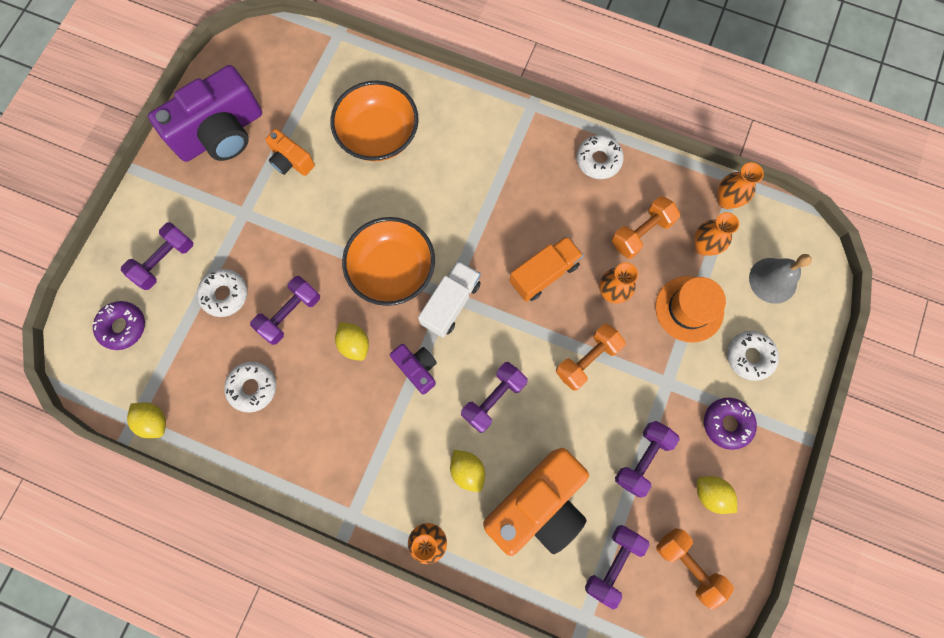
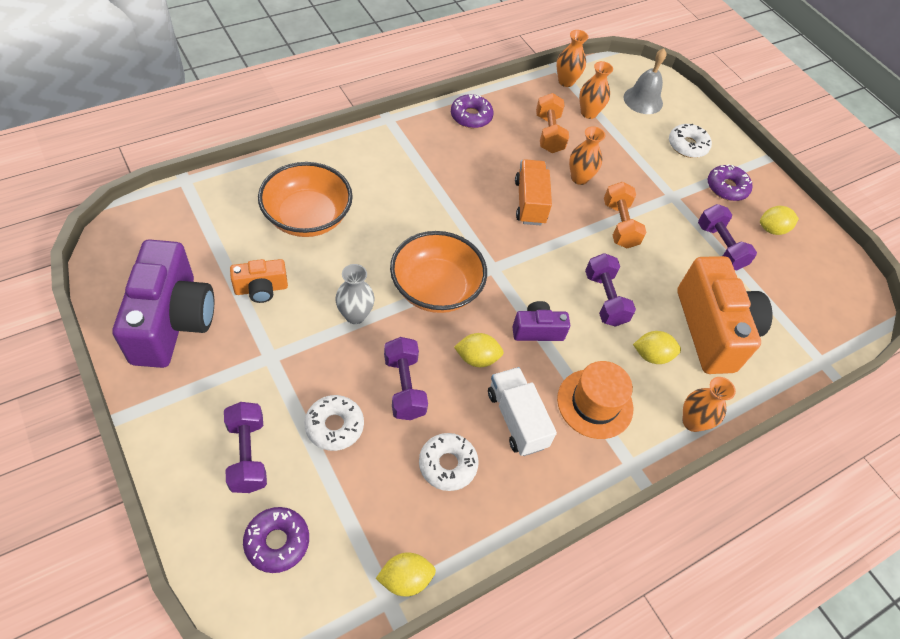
camera: 60 degrees left, 20 degrees down
white truck [418,261,481,338] -> white truck moved to [488,367,557,456]
white donut [576,135,624,179] -> purple donut [451,94,494,128]
purple dumbbell [585,525,650,609] -> none
orange hat [655,276,726,343] -> orange hat moved to [557,361,633,439]
orange dumbbell [656,528,734,609] -> none
none -> grey vase [335,264,375,324]

